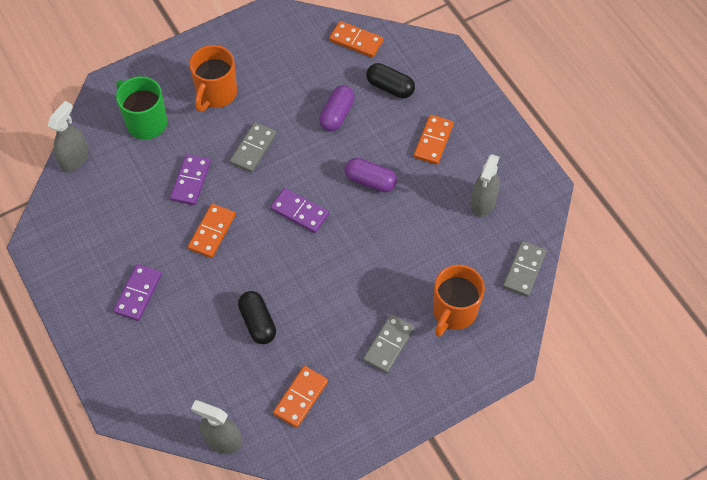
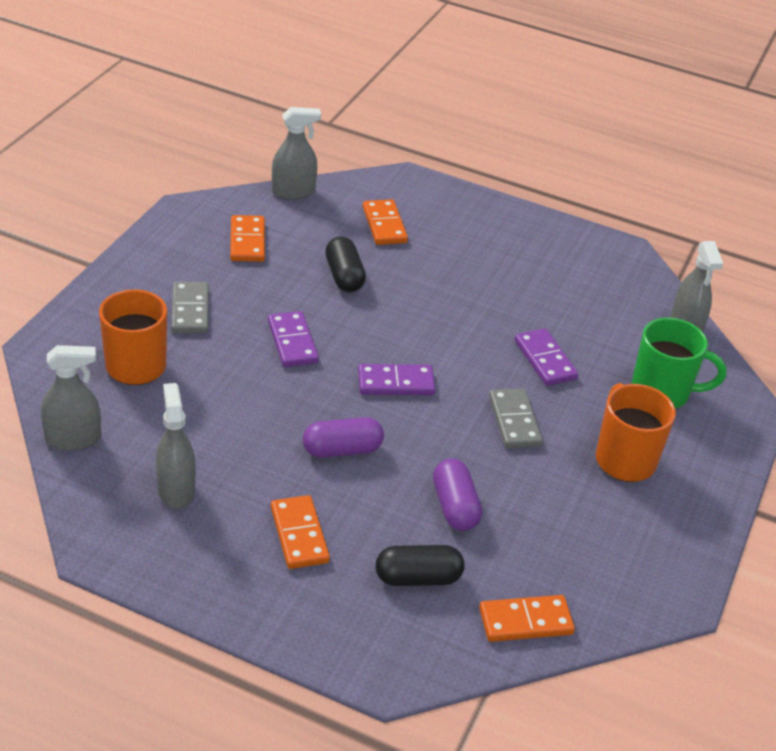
camera: 140 degrees right, 20 degrees down
purple domino [113,264,162,321] -> purple domino moved to [268,311,319,367]
orange domino [188,204,235,258] -> orange domino moved to [363,199,408,245]
black capsule [238,291,276,344] -> black capsule turned 45 degrees clockwise [325,236,366,292]
grey domino [503,241,547,297] -> grey spray bottle [41,345,101,451]

